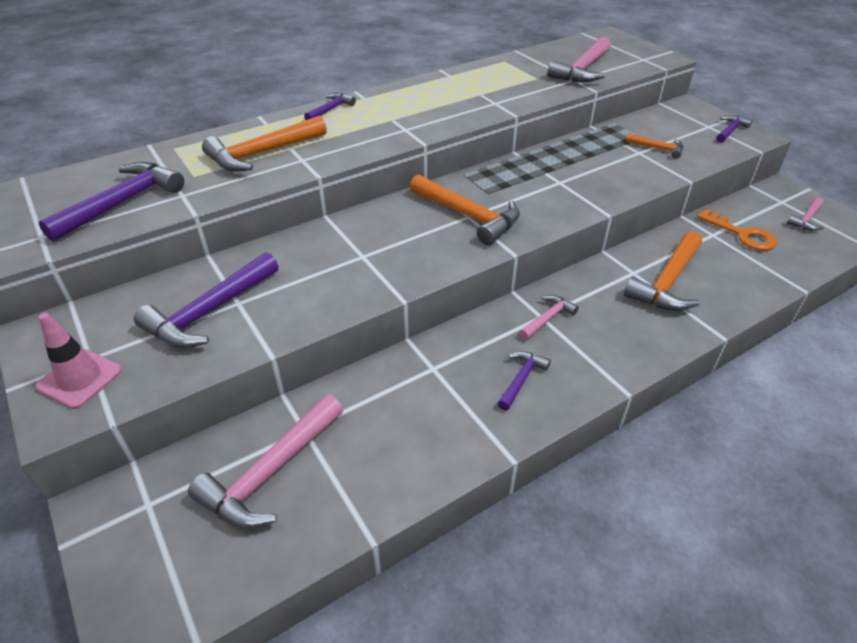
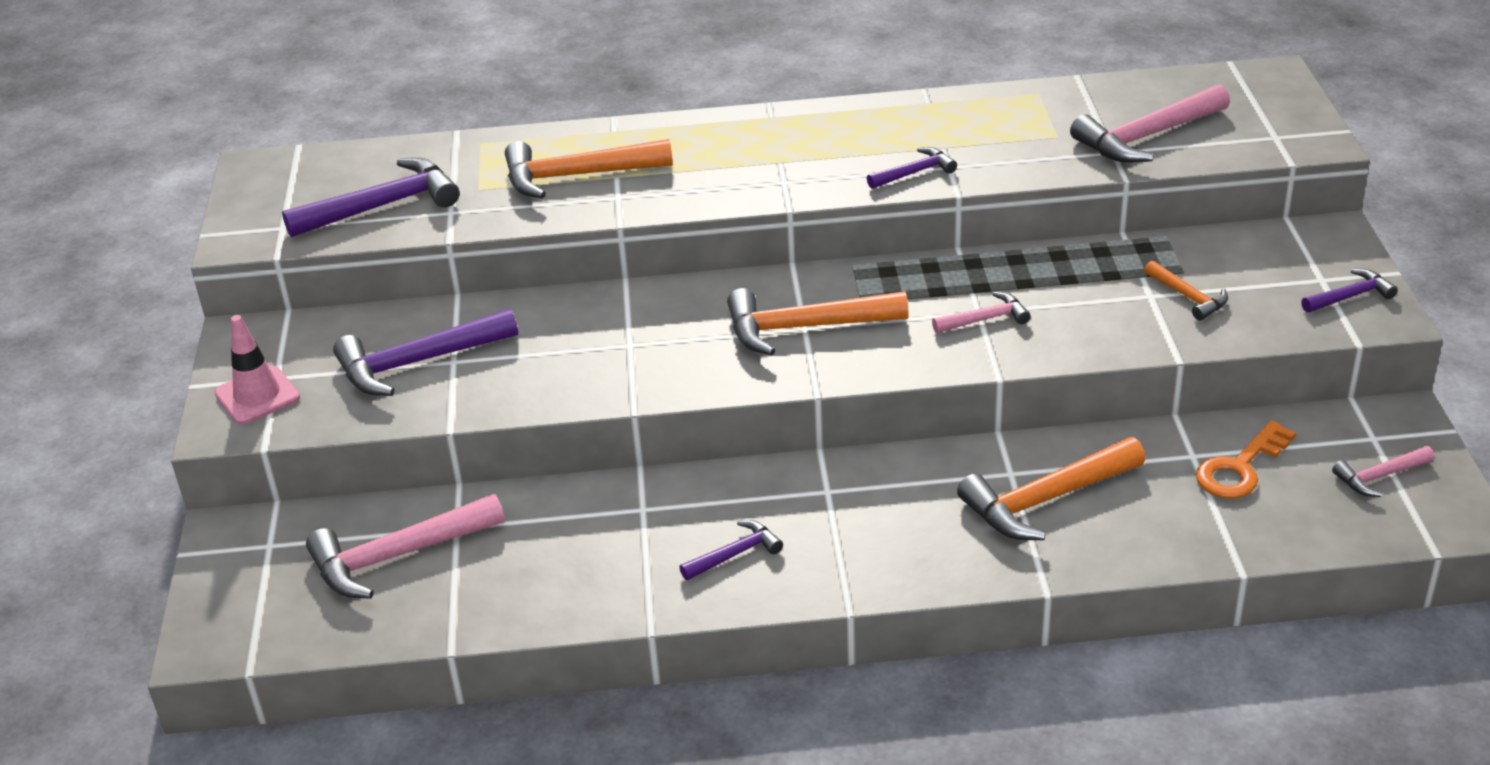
camera: 30 degrees right, 5 degrees down
purple hammer [304,93,356,120] -> purple hammer moved to [867,147,957,189]
orange hammer [410,174,520,245] -> orange hammer turned 105 degrees clockwise [727,288,909,356]
pink hammer [519,295,579,340] -> pink hammer moved to [932,292,1031,333]
orange key [697,209,777,250] -> orange key turned 60 degrees clockwise [1196,420,1296,499]

